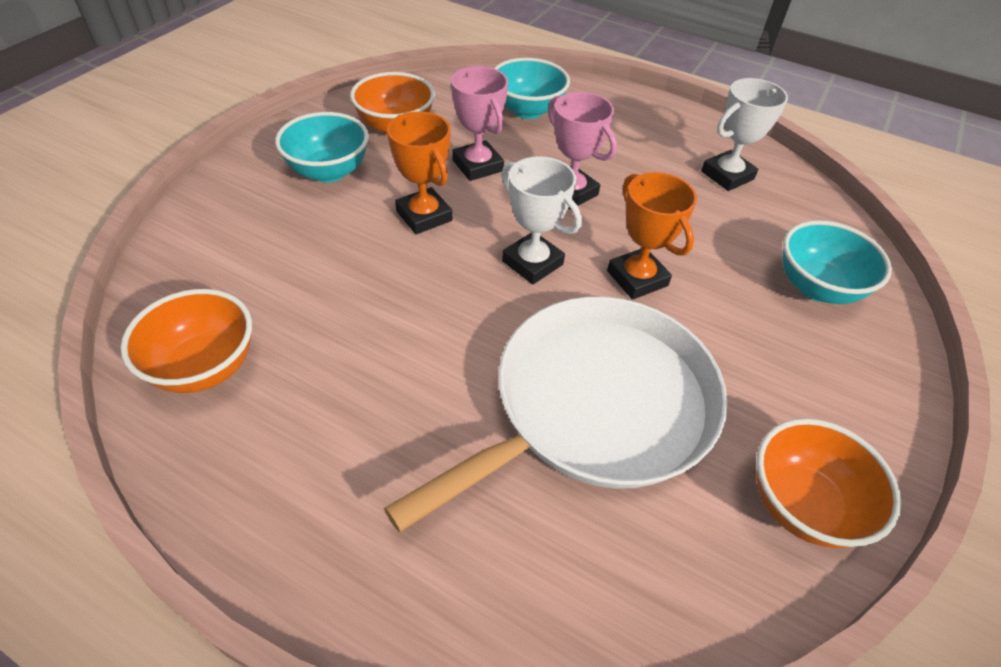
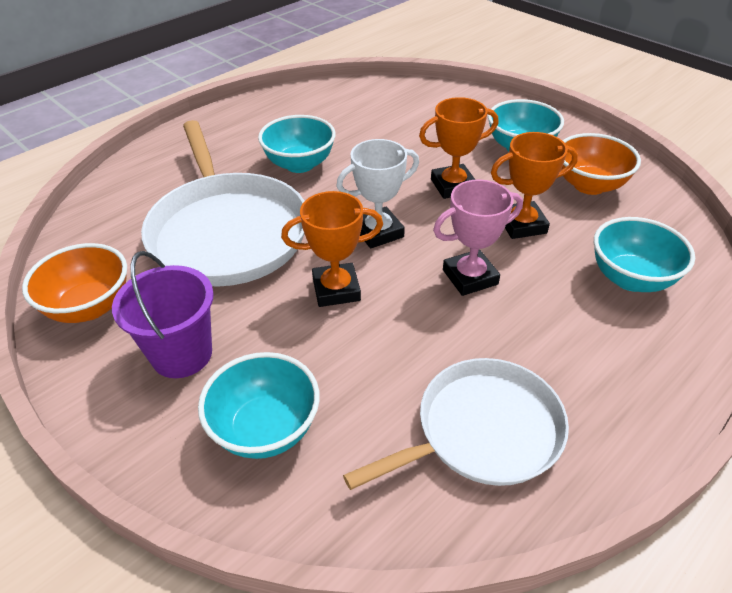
camera: 110 degrees right, 5 degrees down
orange bowl [121,289,252,393] -> none
pink trophy [451,66,508,181] -> orange trophy [491,132,578,239]
white trophy [701,78,788,191] -> white pan [343,358,569,490]
none -> purple bucket [112,251,214,378]
none -> turquoise bowl [258,115,336,173]

